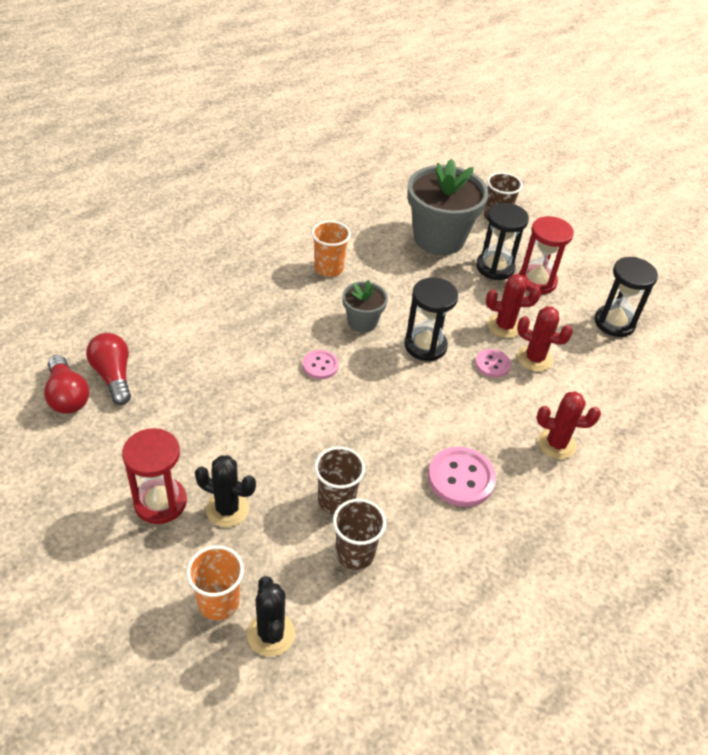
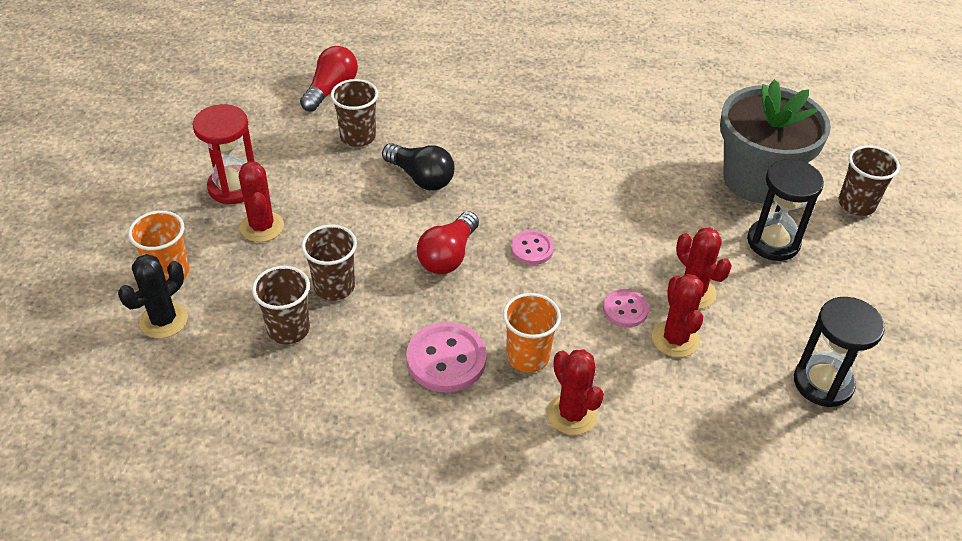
camera: 55 degrees right, 0 degrees up
red light bulb [44,355,89,414] -> red light bulb moved to [417,211,479,274]
black cactus [195,455,256,527] -> red cactus [239,161,284,242]
pink button [303,350,339,379] -> pink button moved to [511,230,554,265]
orange cup [312,221,351,277] -> orange cup moved to [503,293,561,373]
grey flower pot [342,280,388,332] -> none
black hourglass [404,278,458,361] -> none
red hourglass [519,216,574,294] -> none
none -> brown cup [331,79,378,147]
none -> black light bulb [382,143,455,190]

